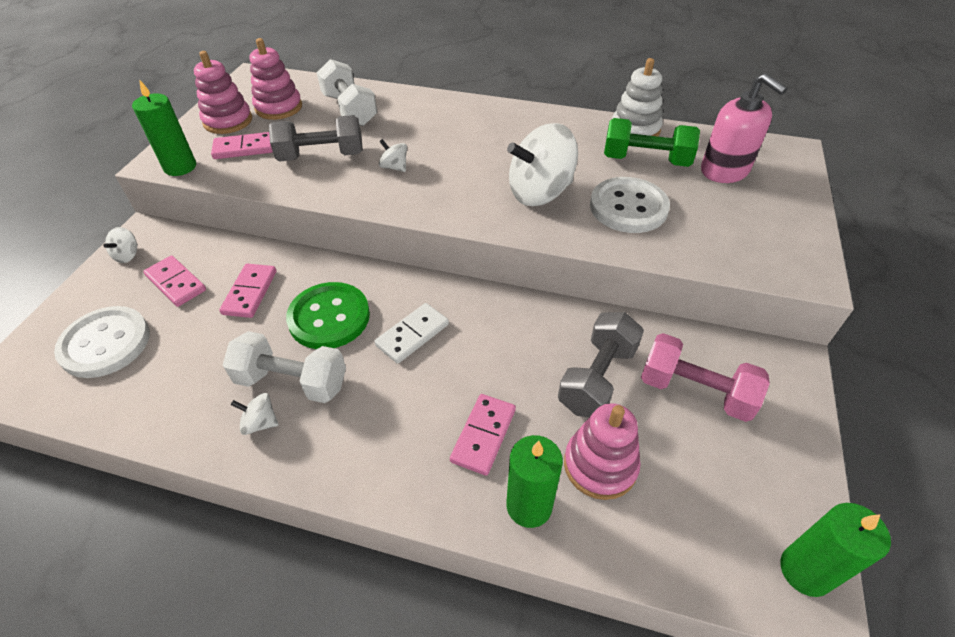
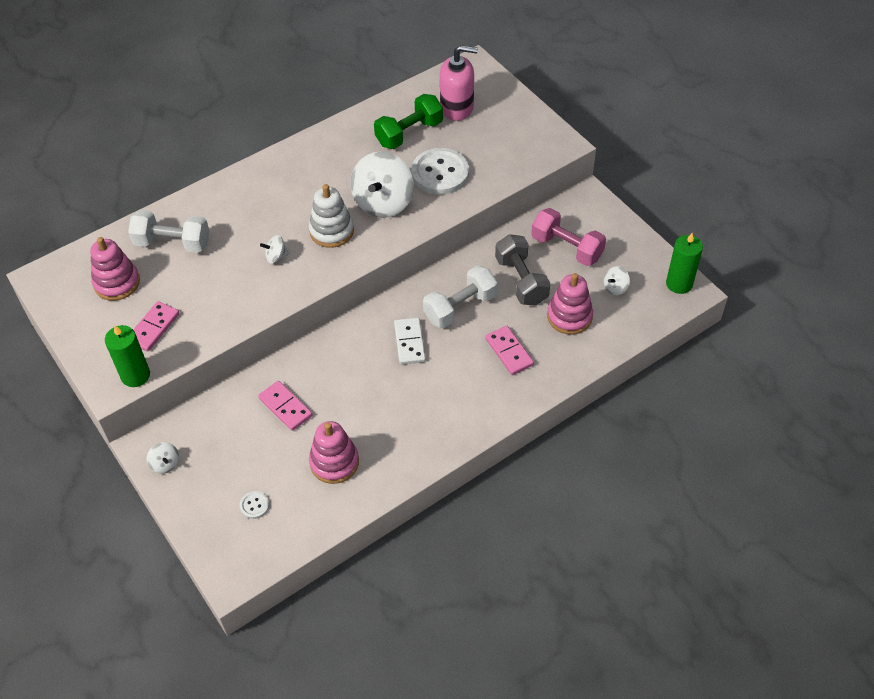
camera: 50 degrees left, 5 degrees up
white button [54,306,150,378] -> white button [240,491,269,519], size x0.43
pink domino [143,256,206,307] -> none
pink stacking toy [194,51,252,134] -> pink stacking toy moved to [309,421,359,484]
white dumbbell [223,331,346,403] -> white dumbbell moved to [423,266,498,328]
white spinning top [231,393,278,435] -> white spinning top moved to [604,266,630,295]
grey dumbbell [269,115,363,162] -> none
green button [286,282,370,349] -> none
green candle [507,435,563,528] -> none
white stacking toy [612,58,663,136] -> white stacking toy moved to [309,184,354,248]
pink dumbbell [641,333,770,422] -> pink dumbbell turned 60 degrees clockwise [531,208,606,266]

